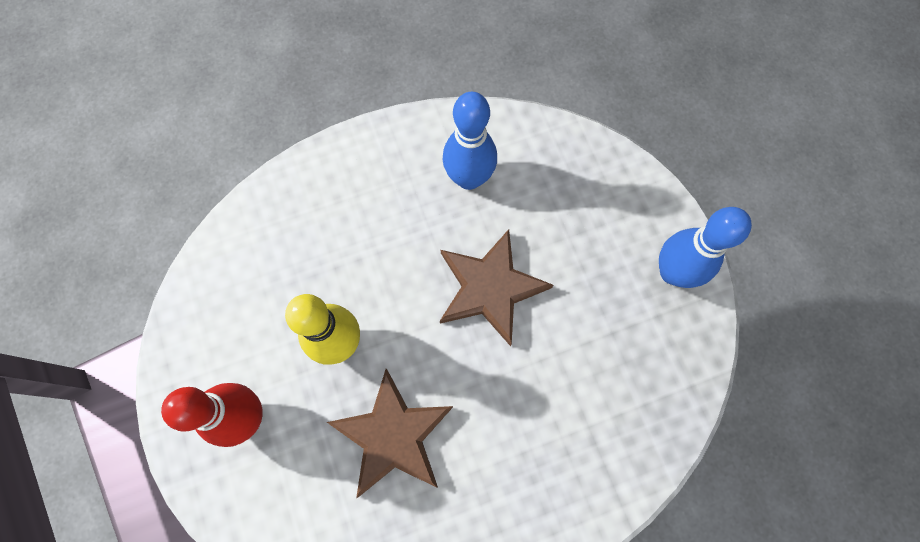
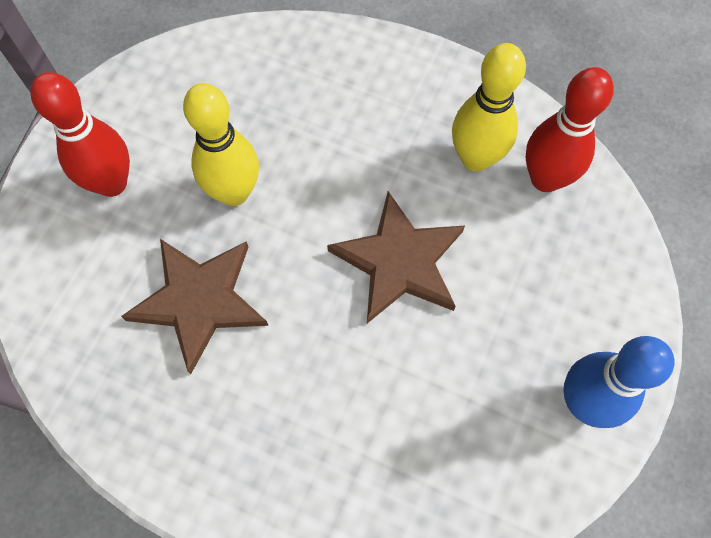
camera: 45 degrees right, 5 degrees down
blue bowling pin [443,92,497,190] -> yellow bowling pin [452,43,526,172]
none -> red bowling pin [525,67,614,192]

